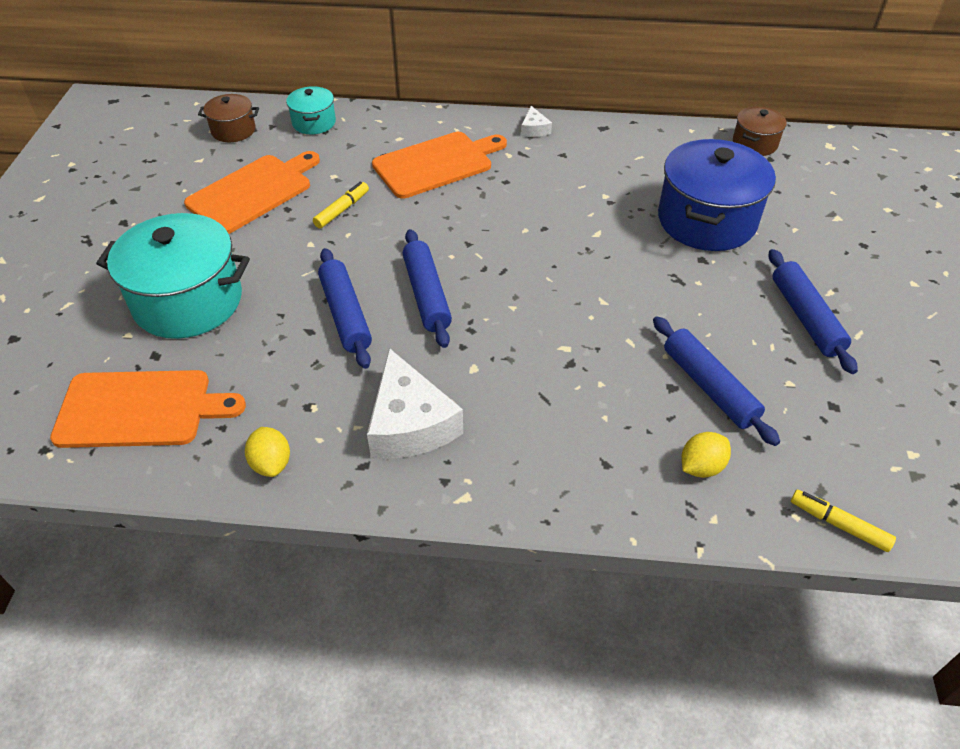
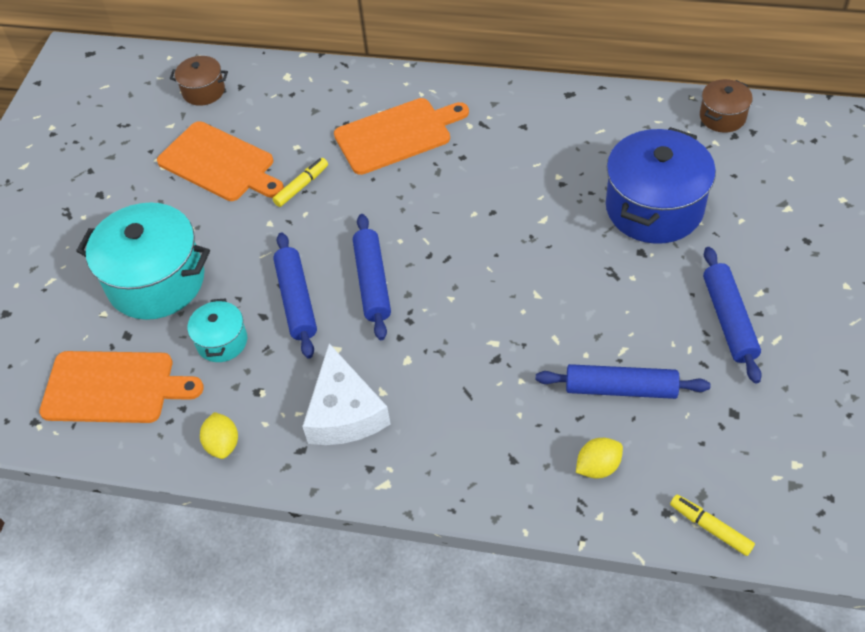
camera: 10 degrees right, 5 degrees up
orange cutting board [184,151,320,234] -> orange cutting board turned 75 degrees clockwise [157,121,284,201]
turquoise pot [286,86,336,134] -> turquoise pot moved to [187,298,247,362]
white cheese [521,106,552,137] -> none
blue rolling pin [653,316,780,446] -> blue rolling pin turned 60 degrees counterclockwise [536,364,710,399]

